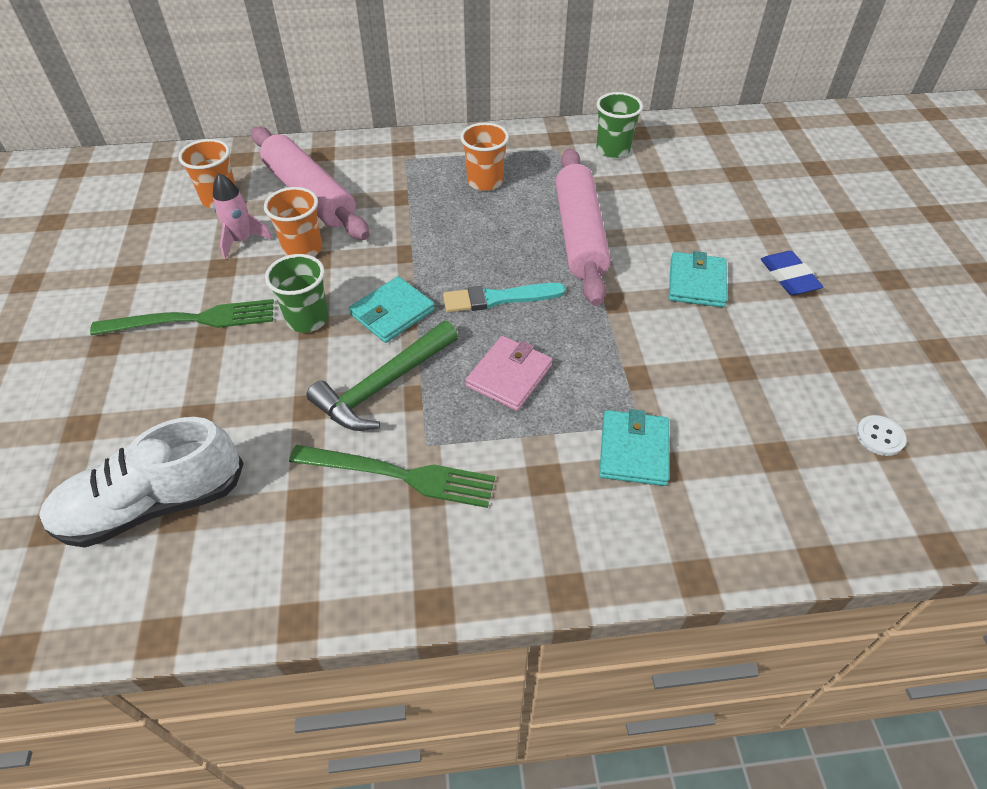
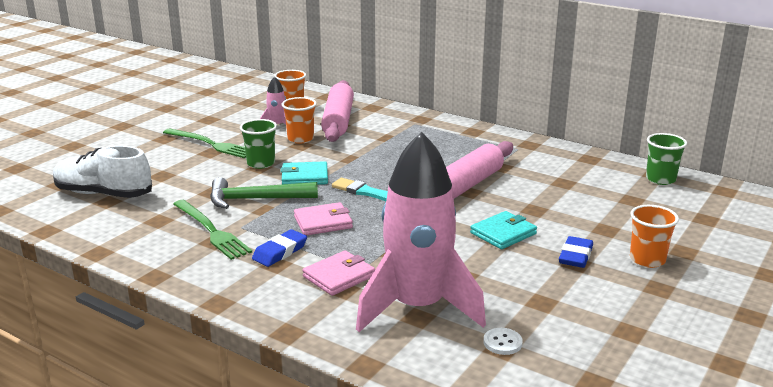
camera: 40 degrees right, 25 degrees down
orange cup [460,122,509,191] -> orange cup moved to [630,205,679,268]
green cup [596,92,643,158] -> green cup moved to [646,133,687,185]
turquoise wallet [599,409,669,486] -> pink wallet [302,250,375,296]
none -> blue eraser [252,229,307,267]
none -> pink rocket [356,131,486,332]

